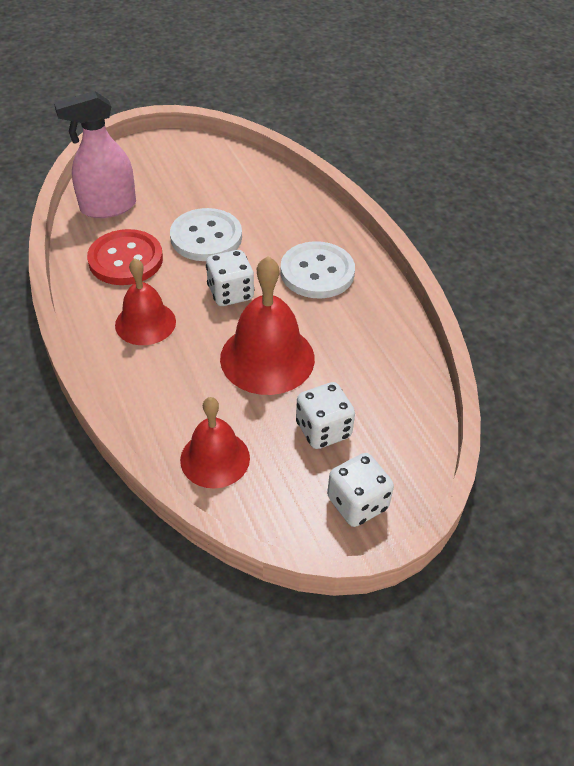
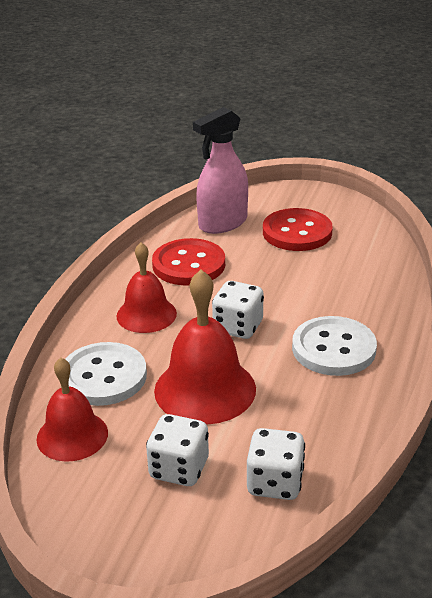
camera: 45 degrees right, 15 degrees down
pink spray bottle [54,91,136,218] -> pink spray bottle turned 60 degrees counterclockwise [193,107,248,234]
white button [170,208,242,261] -> white button moved to [65,342,147,406]
white dice [327,453,394,527] -> white dice moved to [247,428,305,500]
none -> red button [263,208,333,251]

